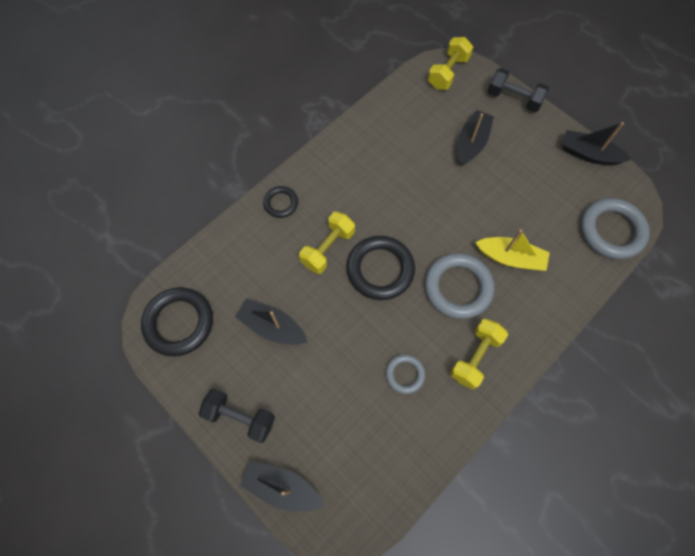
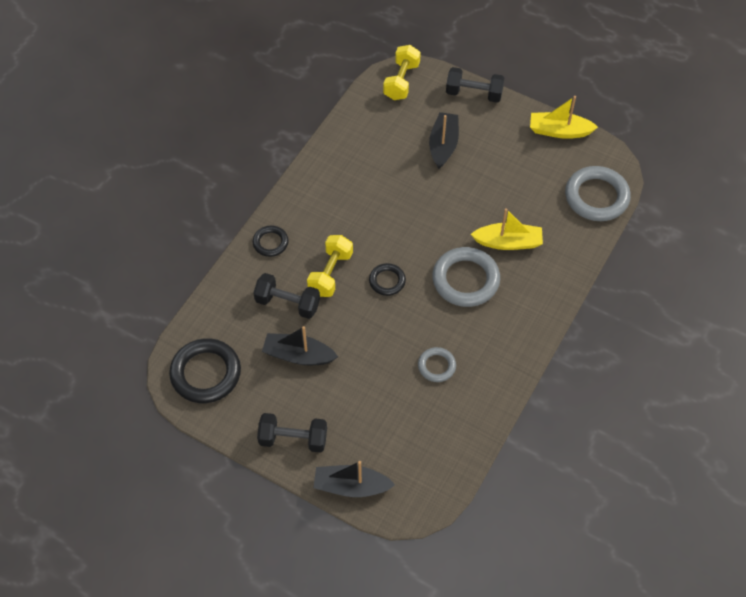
camera: 15 degrees left, 10 degrees down
black ring [346,236,415,300] -> black ring [369,263,406,296], size x0.54
yellow dumbbell [450,319,508,390] -> none
black boat [562,122,631,165] -> yellow boat [530,96,598,139]
none -> black dumbbell [254,273,320,319]

